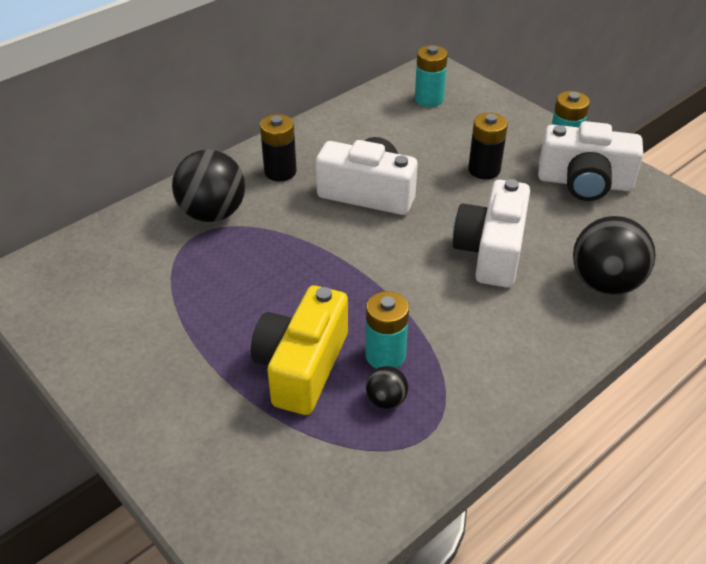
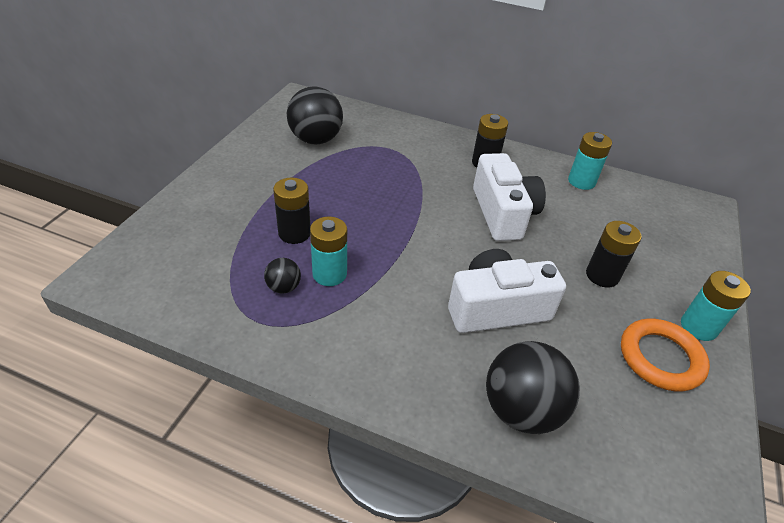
camera: 60 degrees right, 0 degrees up
black ball [172,149,245,222] -> black ball moved to [287,87,343,144]
yellow camera [251,286,348,415] -> black battery [273,178,310,244]
turquoise battery [415,45,448,107] -> turquoise battery moved to [568,132,612,190]
white camera [538,121,643,201] -> orange ring [621,318,710,392]

